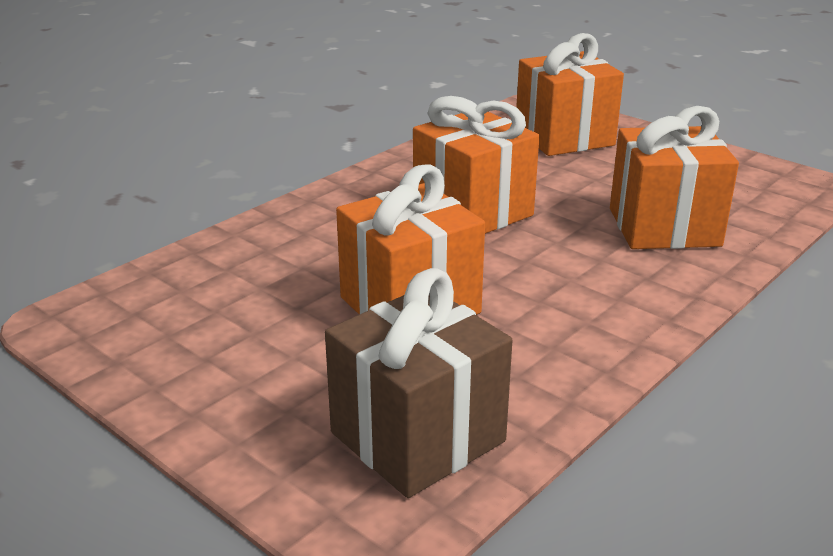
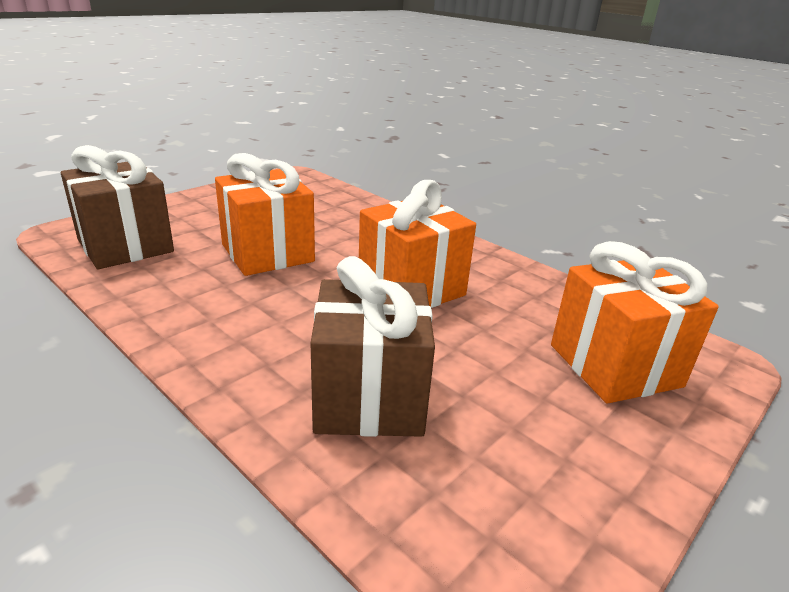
camera: 90 degrees right, 0 degrees up
orange gift [610,106,739,249] -> brown gift [310,256,435,437]

